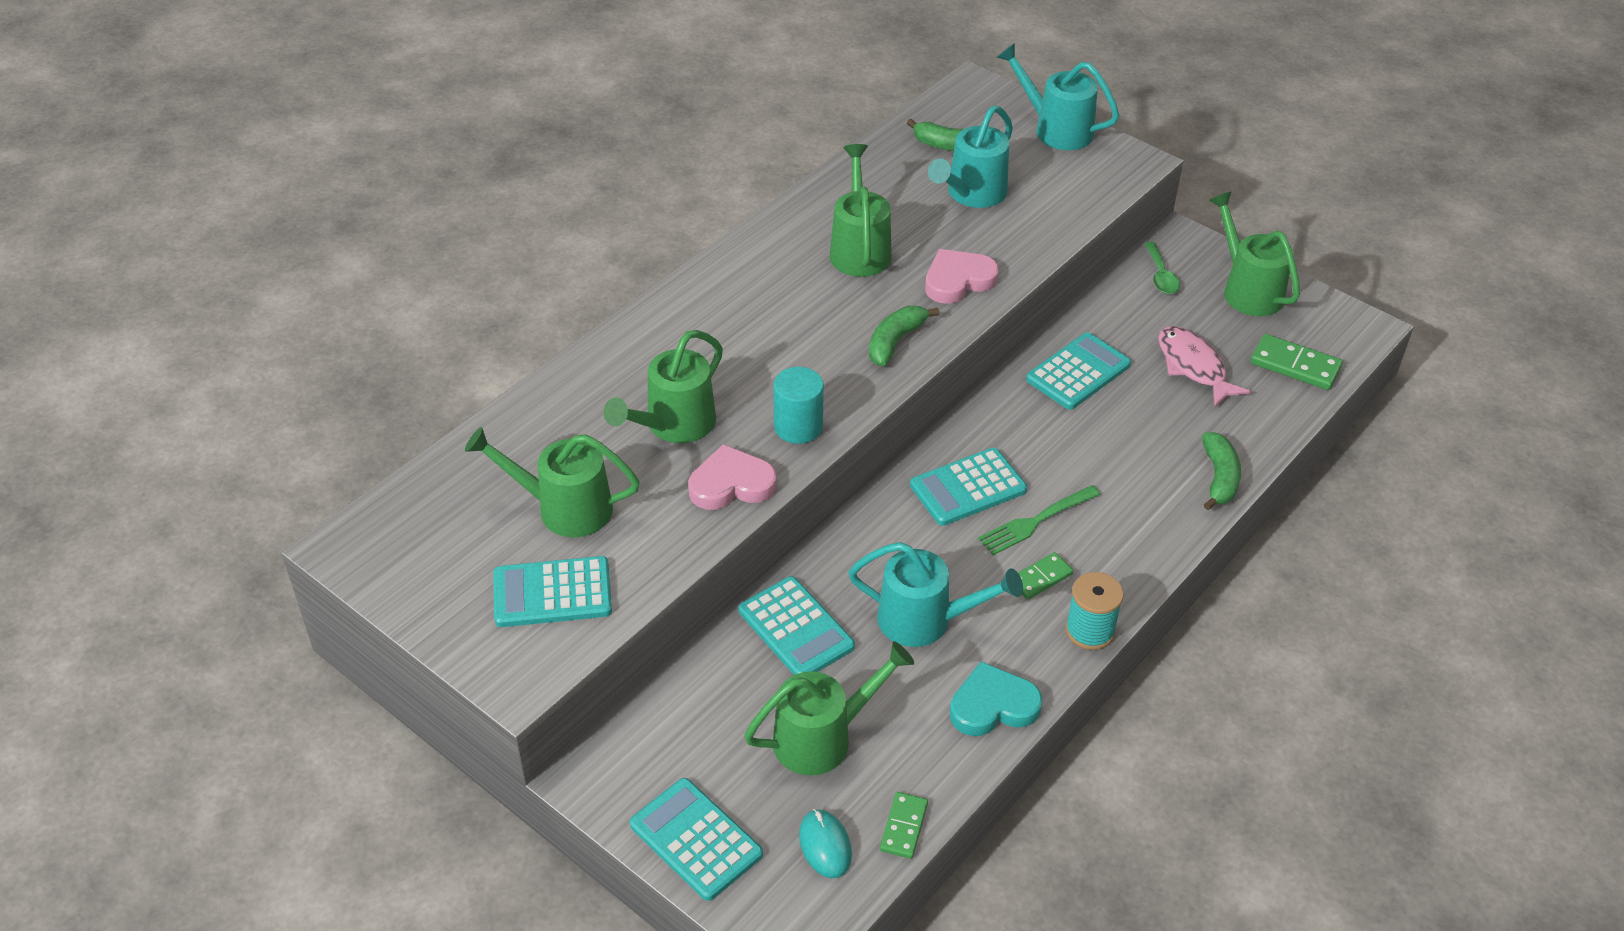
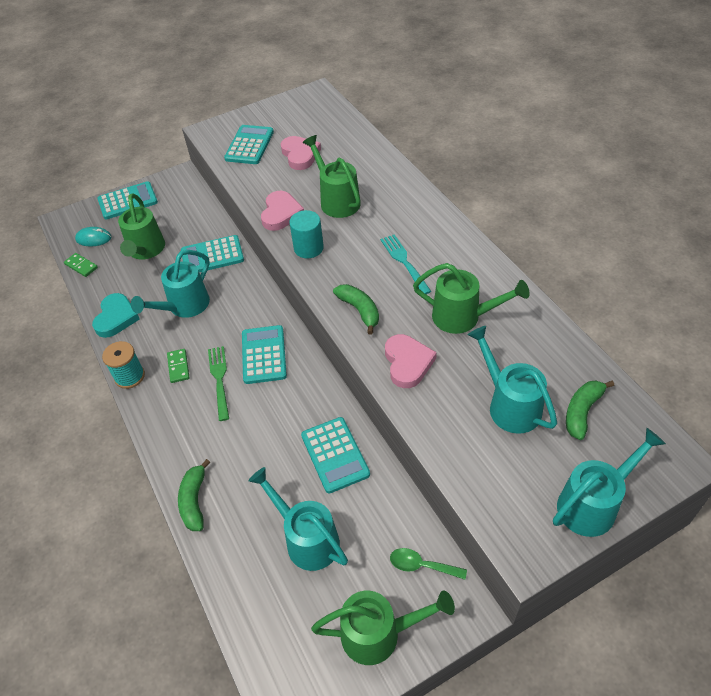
camera: 115 degrees right, 5 degrees up
green watering can [465,427,640,537] -> pink heart [281,136,321,170]
pink fish [1158,326,1251,407] -> turquoise watering can [248,467,348,571]
green banana [1202,432,1241,510] -> green banana turned 60 degrees clockwise [178,459,210,531]
green domino [1251,334,1343,390] -> none
none -> turquoise fork [380,234,431,294]

